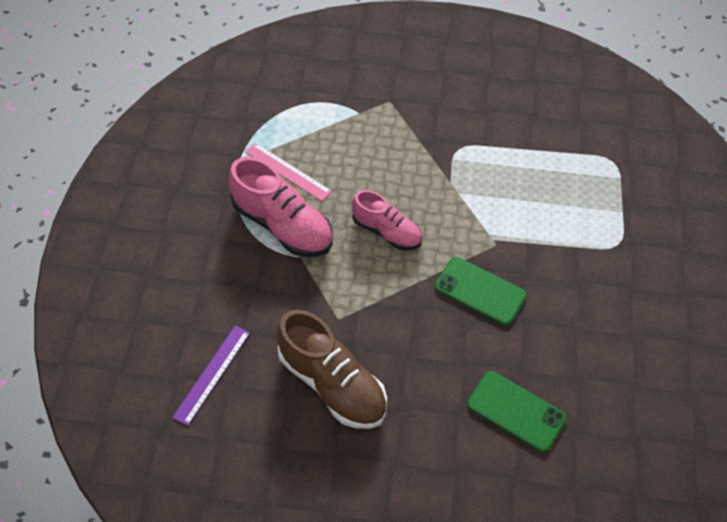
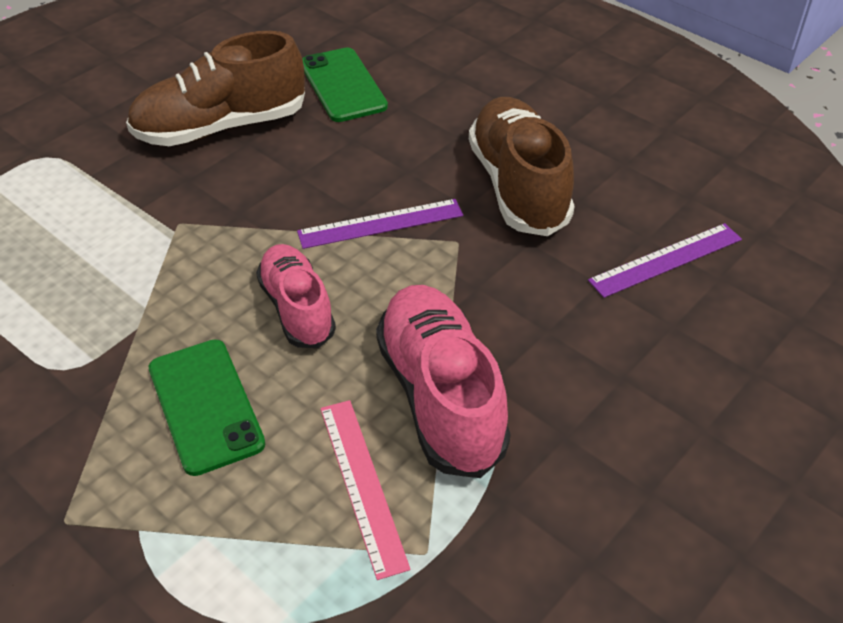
camera: 145 degrees left, 10 degrees down
green phone [435,257,527,325] -> green phone moved to [149,339,265,476]
none -> brown shoe [126,31,305,146]
none -> purple ruler [297,199,463,249]

